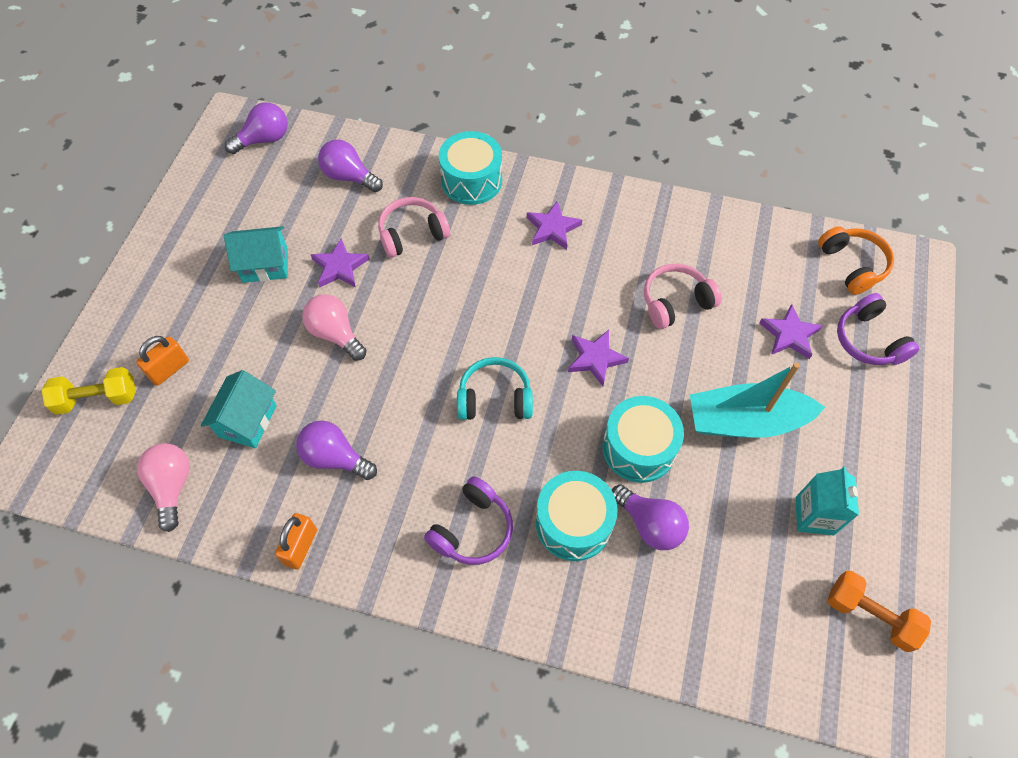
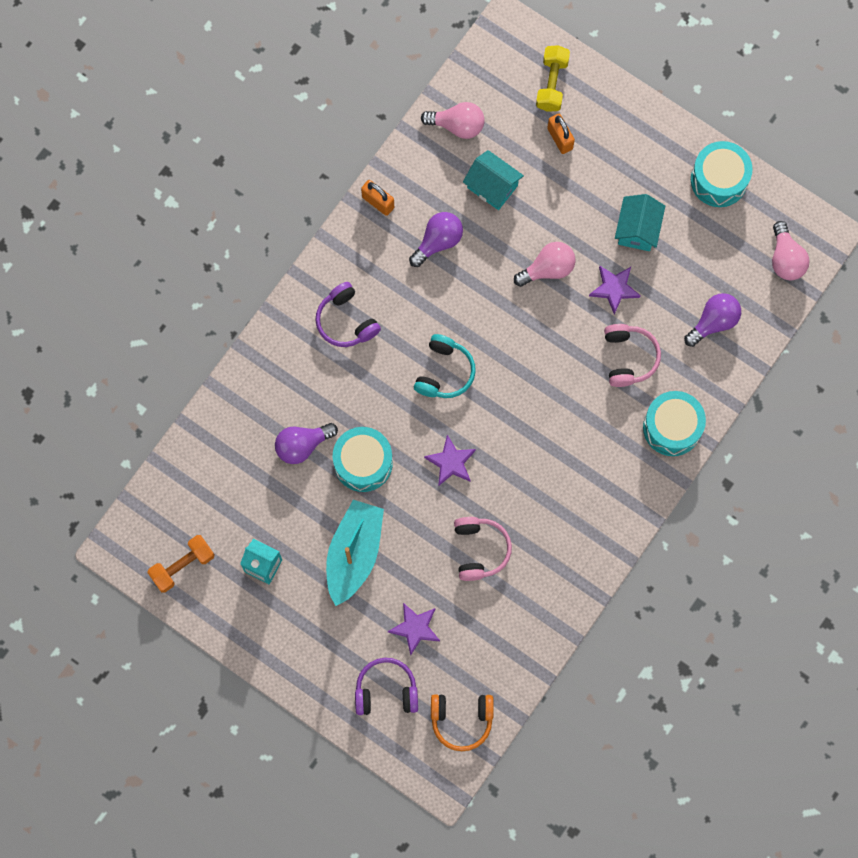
camera: 110 degrees right, 15 degrees up
purple light bulb [225,102,288,154] -> pink light bulb [772,221,809,280]
purple star [527,201,582,250] -> none
turquoise drum [536,471,618,561] -> turquoise drum moved to [691,141,753,207]

